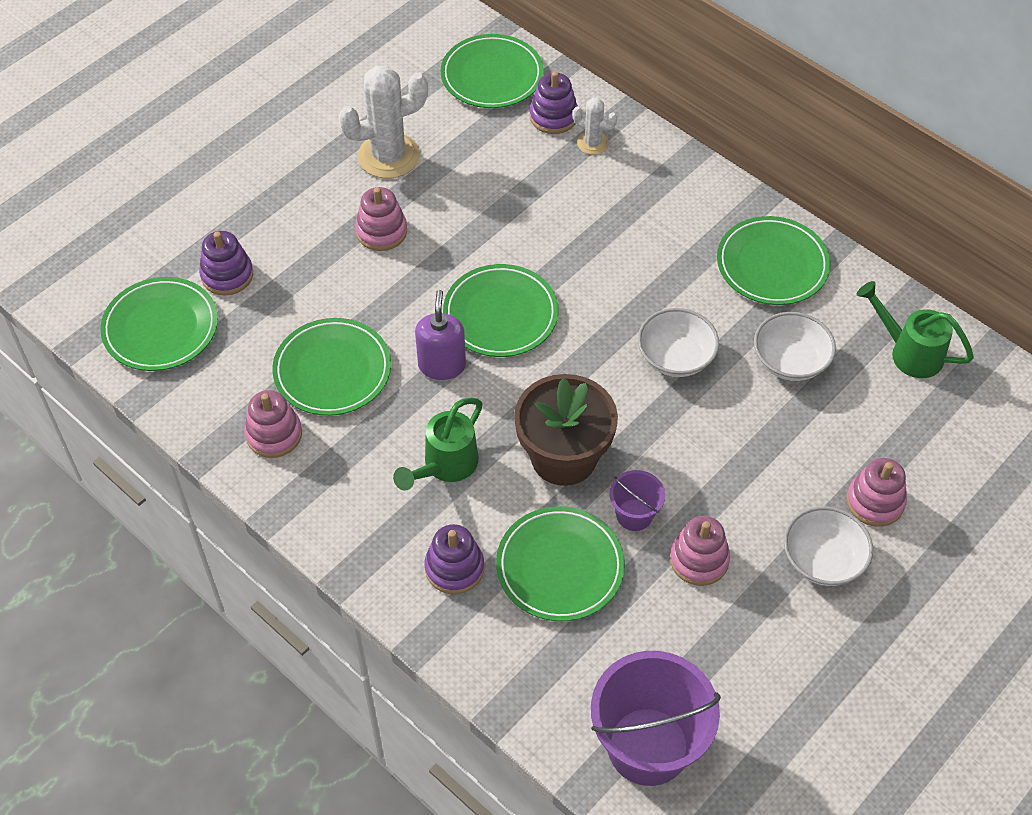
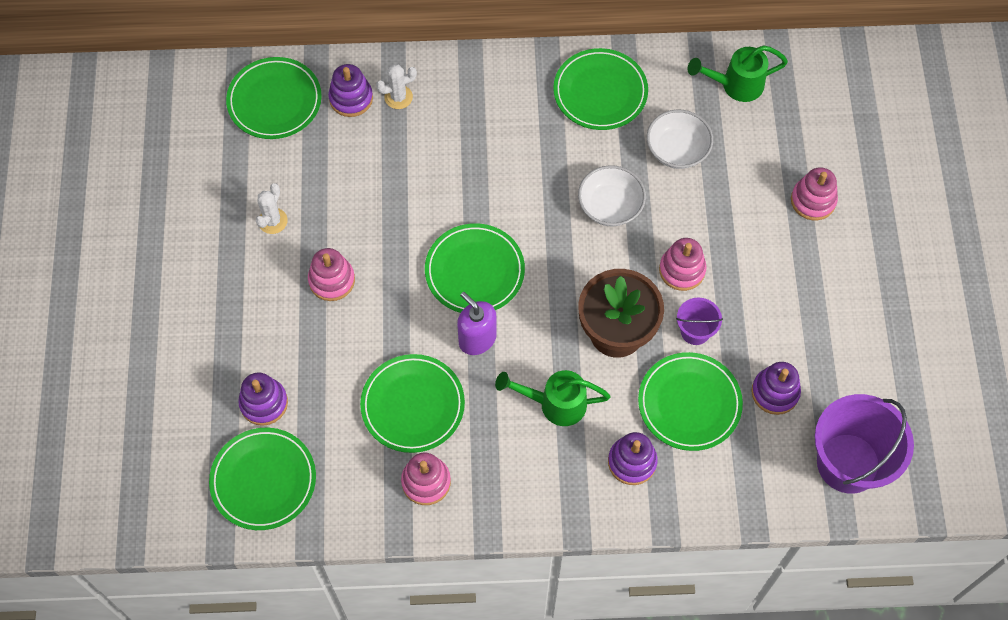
camera: 45 degrees left, 10 degrees up
white cactus [339,65,428,178] -> white cactus [256,183,288,234], size x0.52
green watering can [393,398,483,491] -> green watering can turned 105 degrees clockwise [495,370,610,426]
pink stacking toy [670,516,730,586] -> pink stacking toy moved to [659,238,706,291]
white bowl [784,506,873,586] -> none
none -> purple stacking toy [751,362,801,415]

